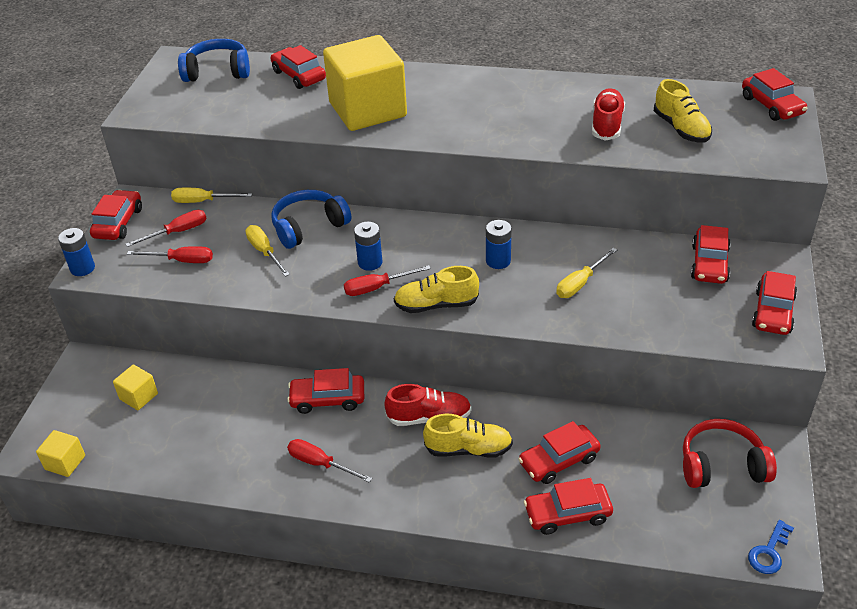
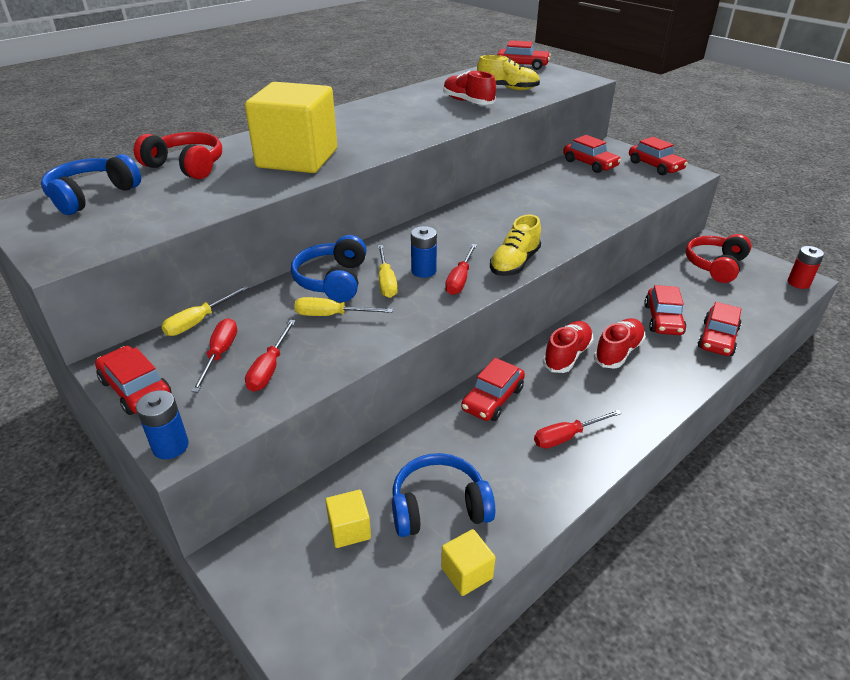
camera: 55 degrees left, 5 degrees down
yellow cube [36,430,85,477] -> yellow cube moved to [441,529,496,596]
red screwdriver [127,246,213,263] -> red screwdriver turned 150 degrees clockwise [245,320,296,392]
red car [271,45,326,89] -> red headphones [134,132,222,179]
yellow shoe [423,414,513,457] -> red shoe [594,318,646,369]
blue battery [486,220,512,269] -> none
yellow screwdriver [556,248,617,298] -> yellow screwdriver moved to [378,245,398,298]
blue key [748,520,794,574] -> red battery [788,246,824,289]
none -> blue headphones [392,453,495,537]

